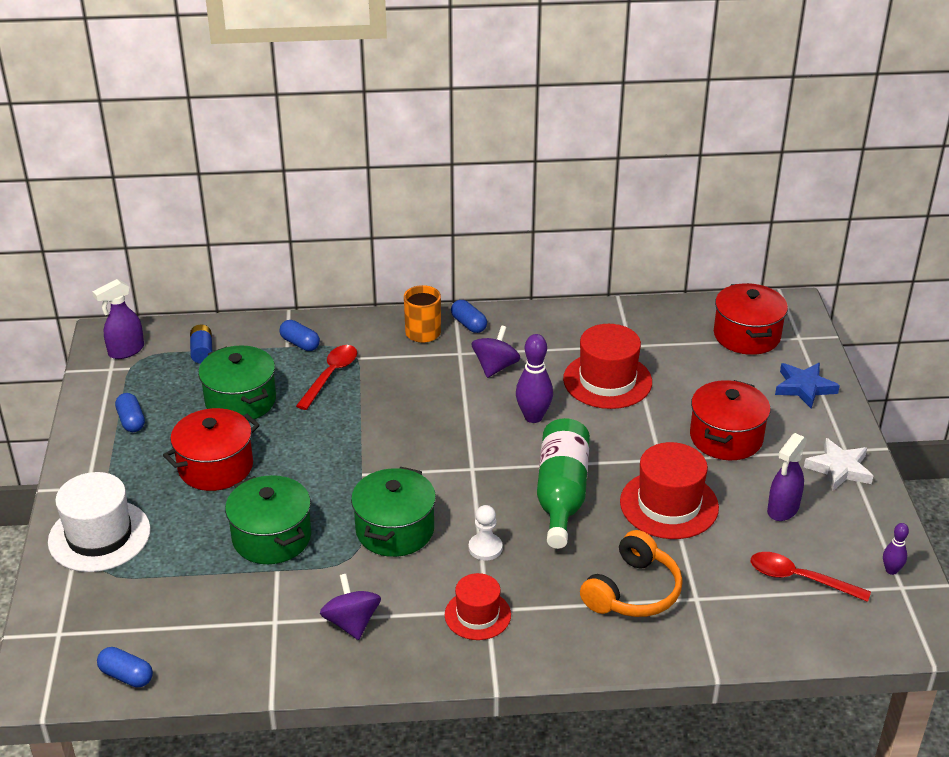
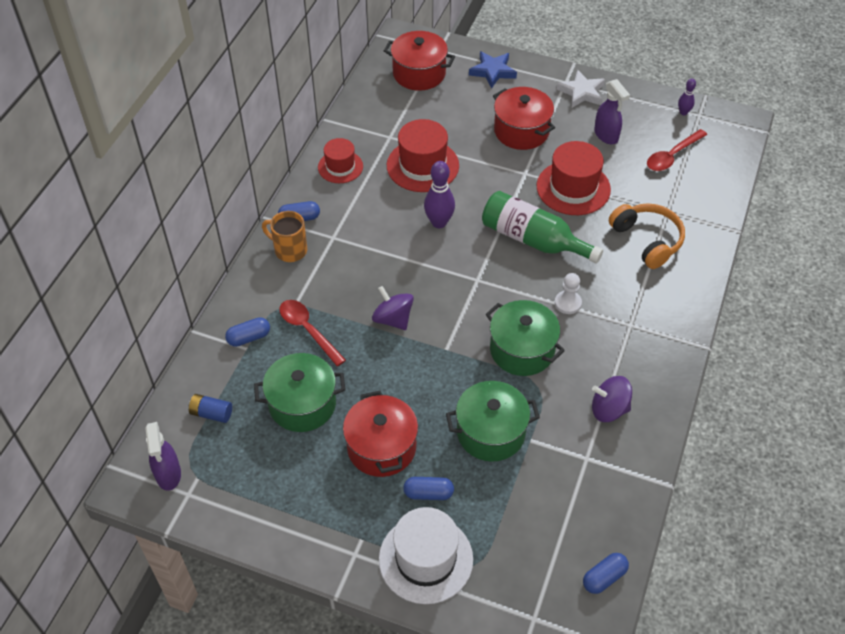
camera: 65 degrees left, 15 degrees up
blue capsule [115,393,145,432] -> blue capsule moved to [403,477,454,500]
red hat [445,573,511,640] -> red hat moved to [318,138,363,183]
purple spinning top [472,325,521,378] -> purple spinning top moved to [372,286,414,330]

